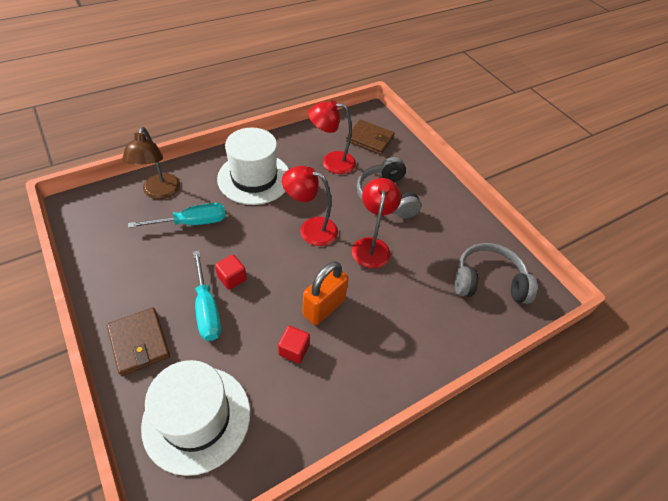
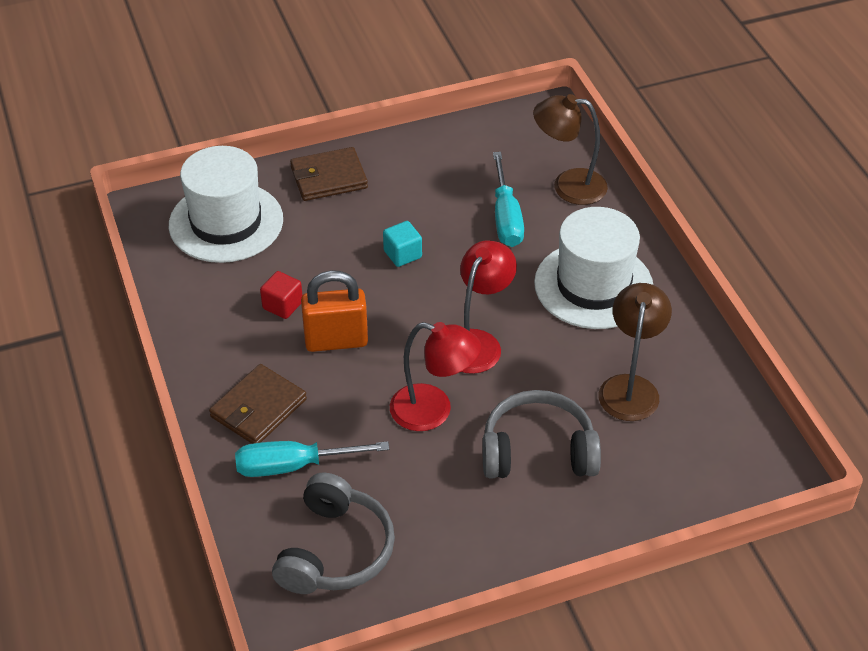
camera: 105 degrees right, 5 degrees down
turquoise screwdriver [193,251,221,341] -> turquoise screwdriver moved to [235,441,389,477]
red cube [215,254,247,290] -> turquoise cube [383,221,422,267]
orange padlock [303,261,349,325] -> orange padlock turned 60 degrees counterclockwise [301,270,368,352]
red lamp [308,100,356,174] -> brown lamp [599,283,672,421]
brown wallet [346,119,395,155] -> brown wallet moved to [209,364,307,444]

